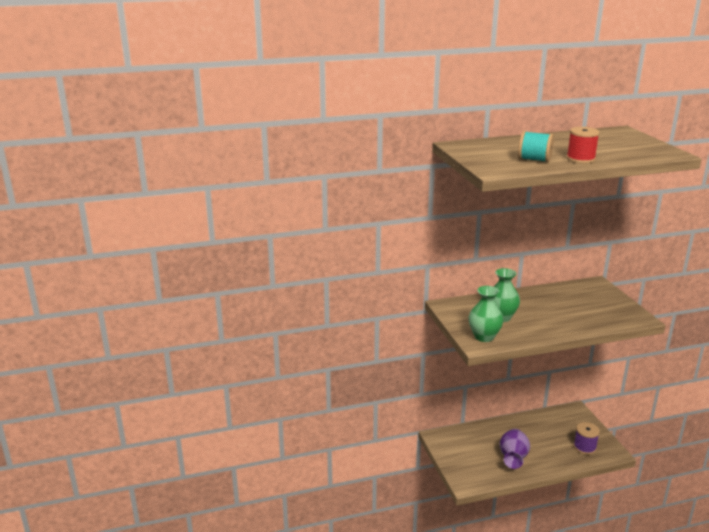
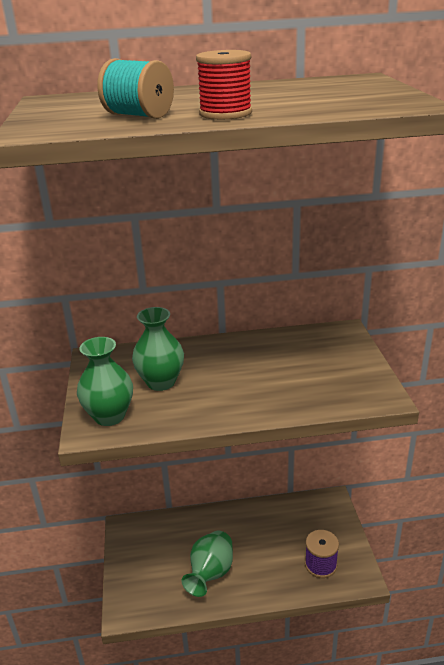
camera: 10 degrees right, 5 degrees up
purple vase [499,429,530,469] -> green vase [182,531,233,597]

